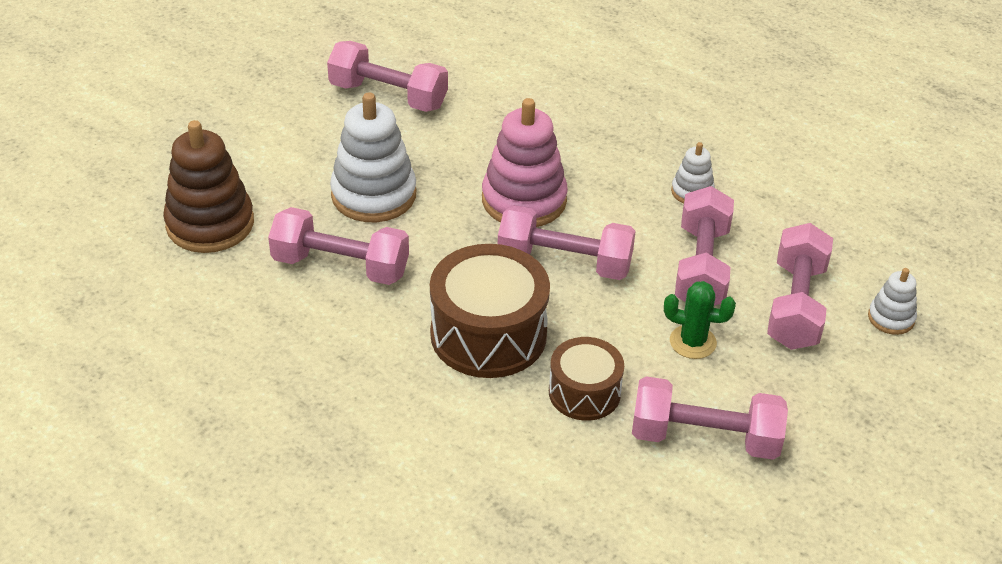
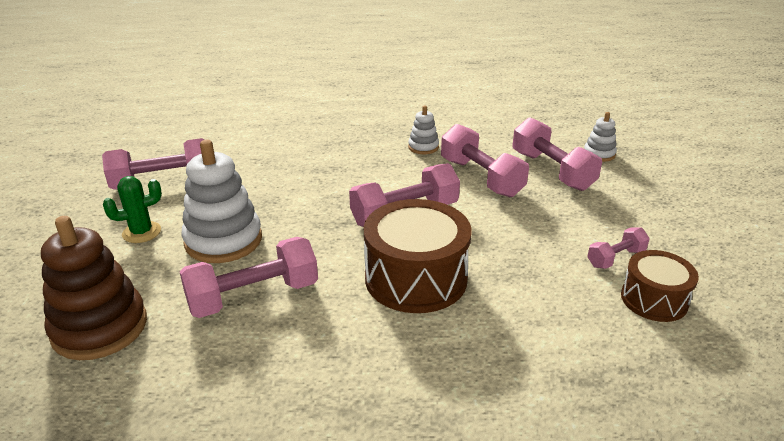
camera: 40 degrees left, 10 degrees down
pink stacking toy [482,98,568,227] -> none
brown drum [549,337,624,421] -> brown drum moved to [621,250,699,322]
pink dumbbell [632,376,788,460] -> pink dumbbell [587,227,650,269], size x0.54
green cactus [664,281,736,359] -> green cactus moved to [103,176,162,243]

